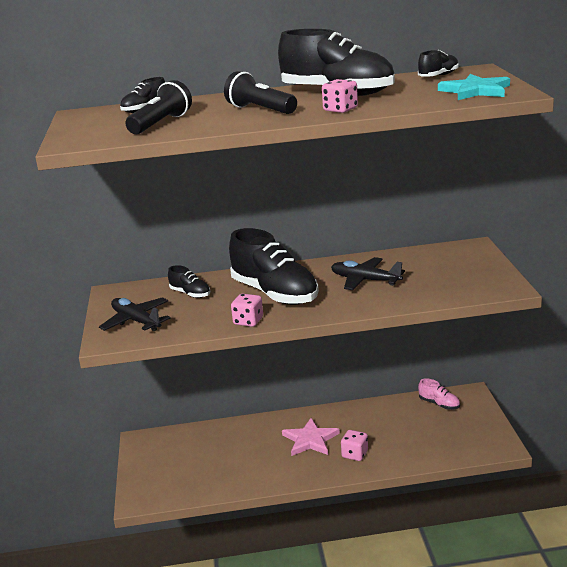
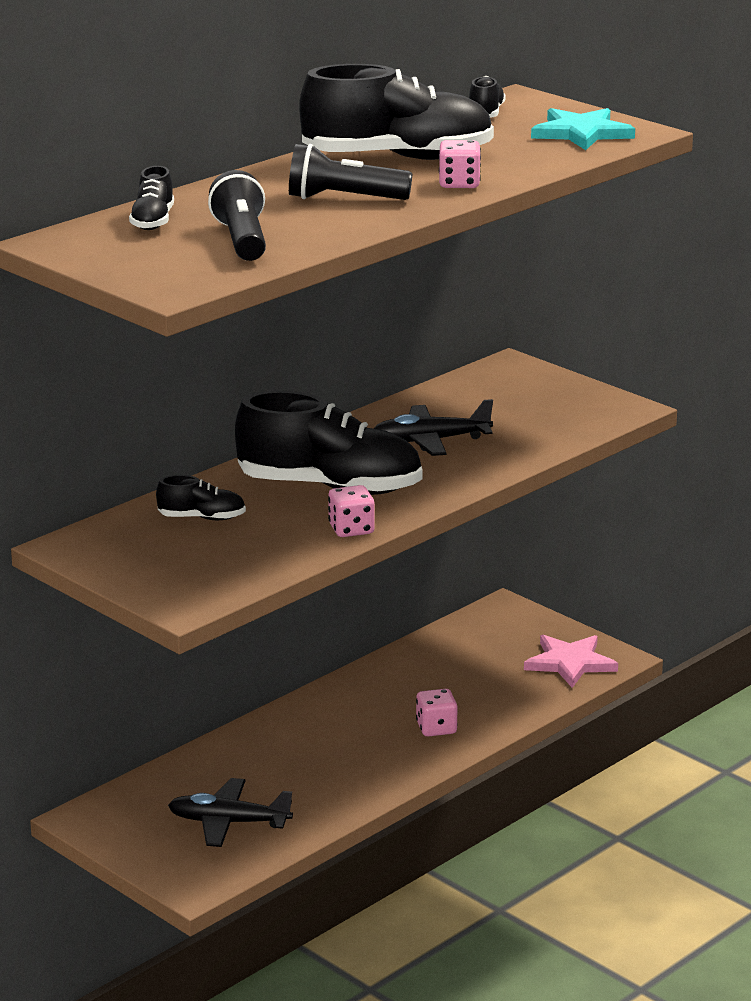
camera: 40 degrees left, 0 degrees up
black plane [99,297,171,331] -> black plane moved to [168,778,293,847]
pink star [282,418,340,456] -> pink star moved to [524,635,618,688]
pink shoe [418,378,460,410] -> none

